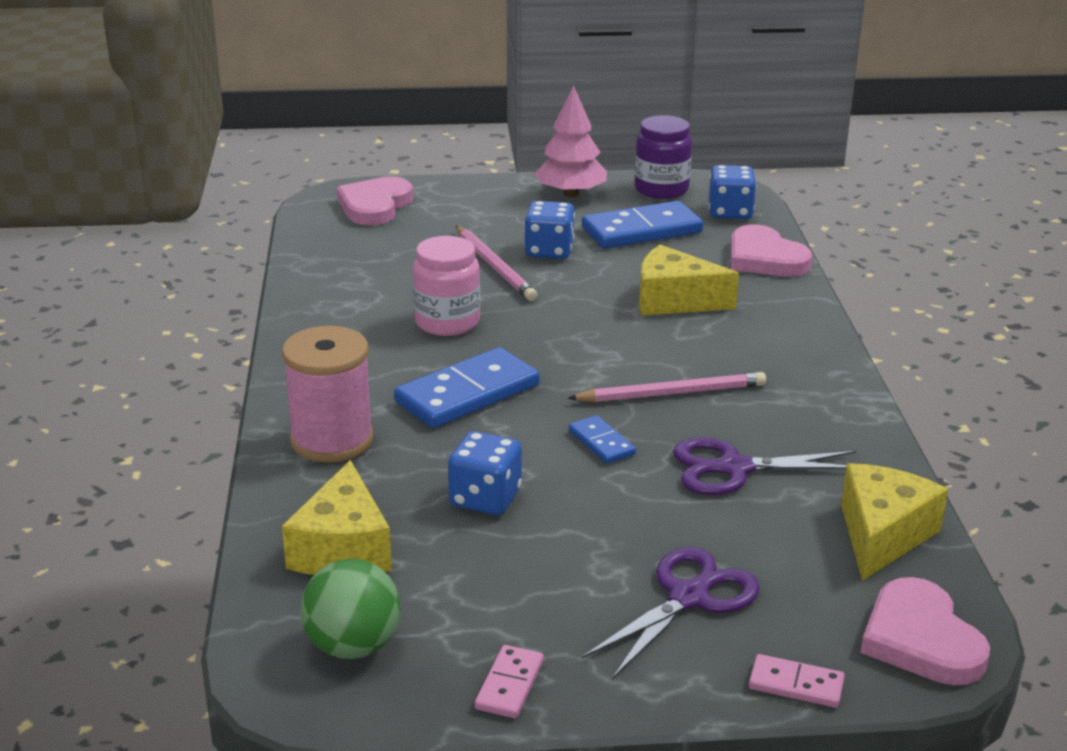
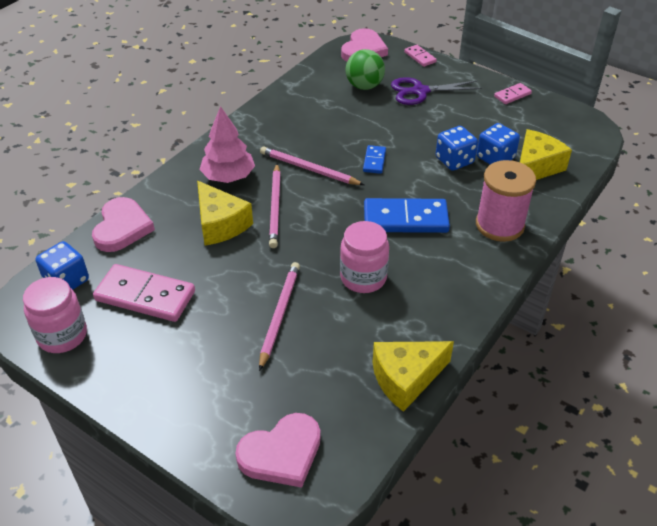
camera: 140 degrees left, 15 degrees up
green ball [300,559,400,659] -> green ball moved to [345,49,385,90]
blue dice [524,201,575,259] -> blue dice moved to [477,123,520,164]
pink tree [534,85,607,197] -> pink tree moved to [200,106,255,183]
blue domino [582,201,703,249] -> pink domino [93,264,195,322]
purple jar [634,115,692,199] -> pink jar [23,277,87,353]
purple scissors [673,437,856,495] -> none
yellow cheese [841,463,948,581] -> yellow cheese moved to [373,341,454,412]
none -> pink pencil [269,164,281,248]

